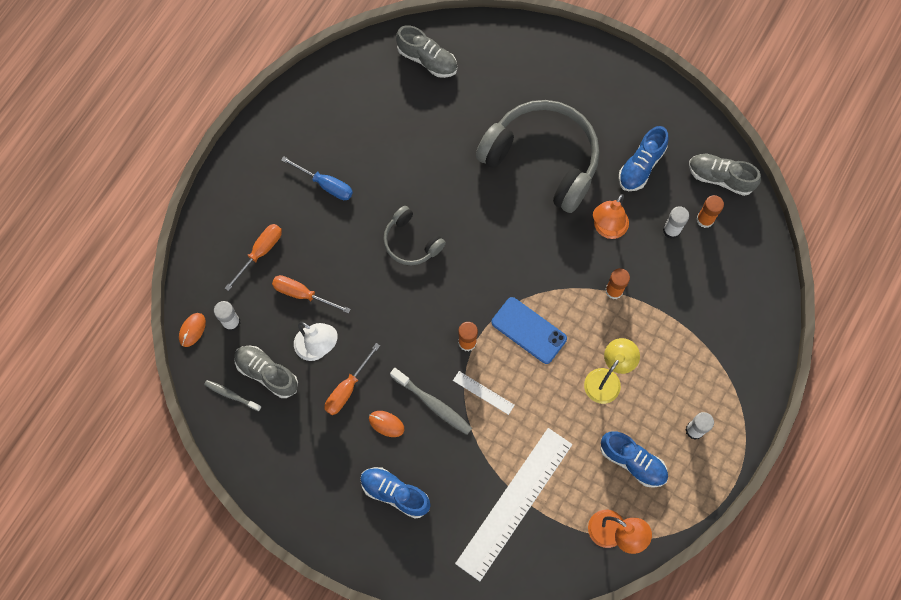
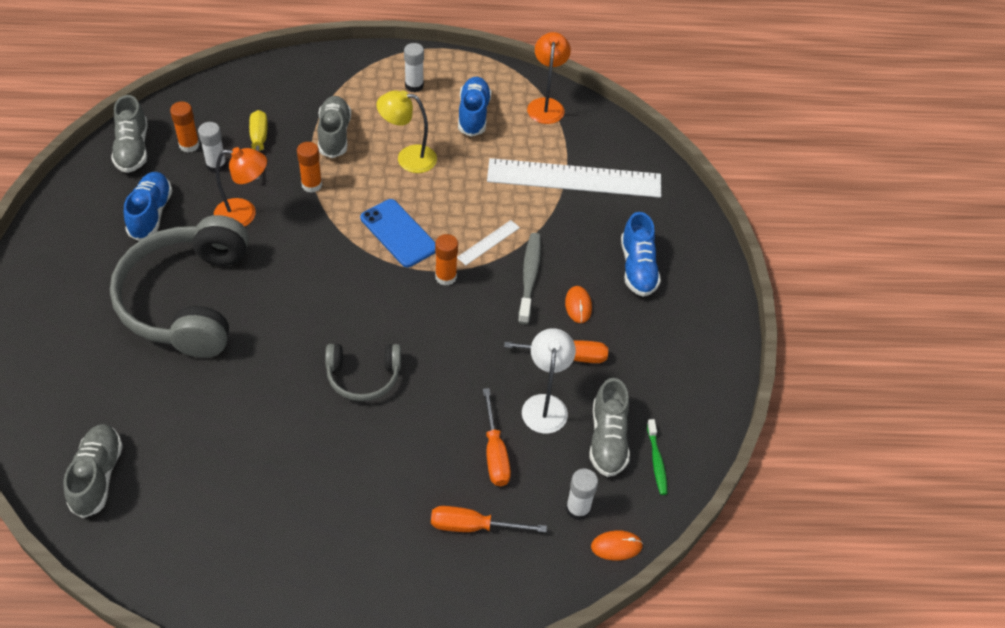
camera: 125 degrees left, 20 degrees down
grey toothbrush [204,380,261,412] -> green toothbrush [647,419,668,495]
blue screwdriver [281,156,353,200] -> none
grey headphones [383,206,446,265] -> grey headphones turned 75 degrees clockwise [325,344,401,401]
white ruler [453,371,515,415] -> white ruler turned 45 degrees clockwise [457,220,520,265]
blue phone [492,297,567,364] -> blue phone turned 45 degrees counterclockwise [360,199,435,267]
blue shoe [618,126,669,191] -> blue shoe turned 90 degrees counterclockwise [124,172,173,241]
none -> yellow screwdriver [249,110,268,180]
none -> grey shoe [317,96,351,158]

